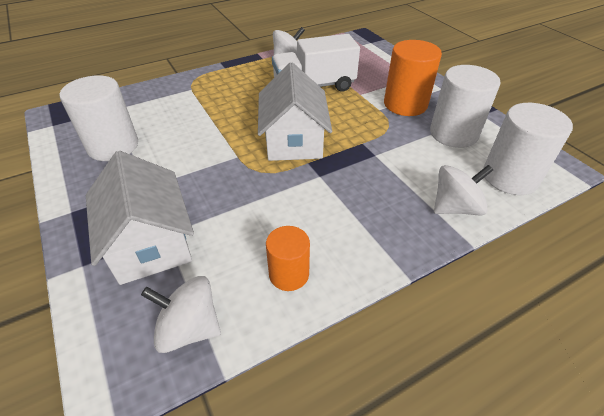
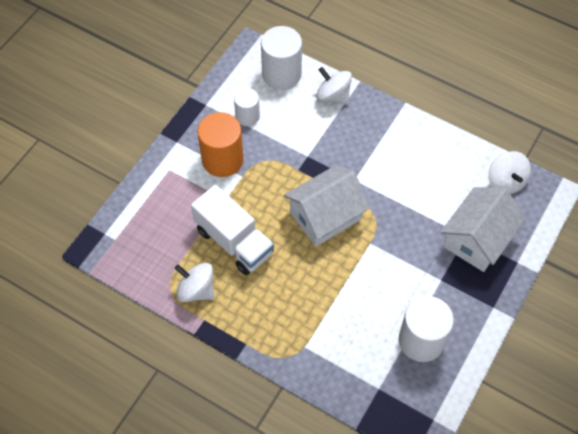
camera: 120 degrees left, 15 degrees up
orange cylinder [266,226,310,291] -> none
white cylinder [430,65,500,148] -> white cylinder [234,88,260,126], size x0.60

